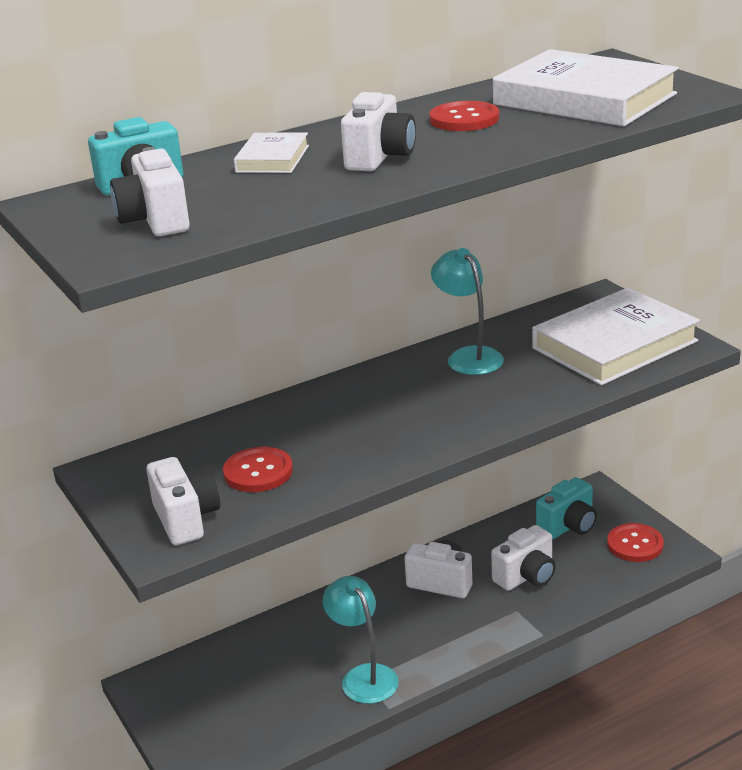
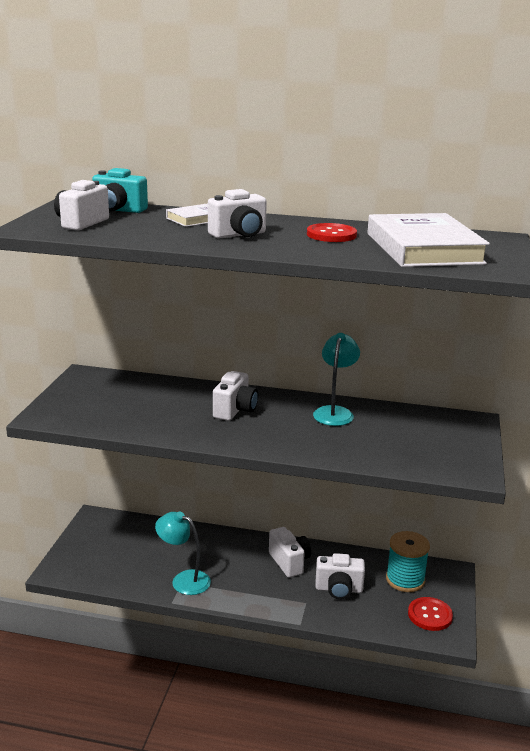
camera: 40 degrees right, 5 degrees down
white camera [146,457,220,545] -> white camera moved to [213,371,258,421]
red button [223,447,293,492] -> none
turquoise lamp [323,576,399,704] -> turquoise lamp turned 75 degrees counterclockwise [155,512,211,595]
white book [532,288,700,385] -> none
turquoise camera [536,477,597,539] -> turquoise spool [386,531,430,592]

